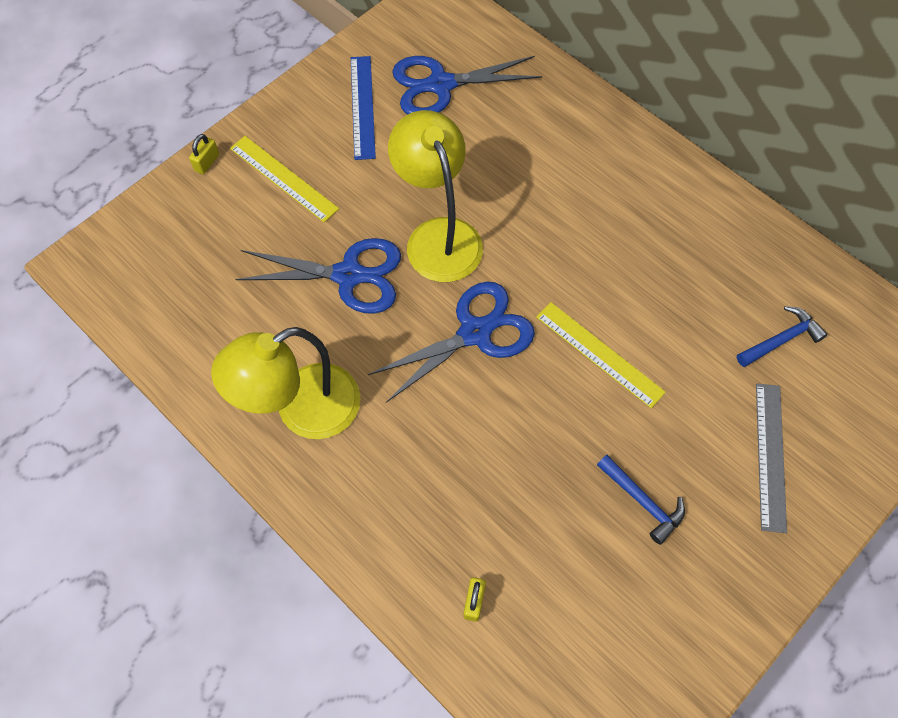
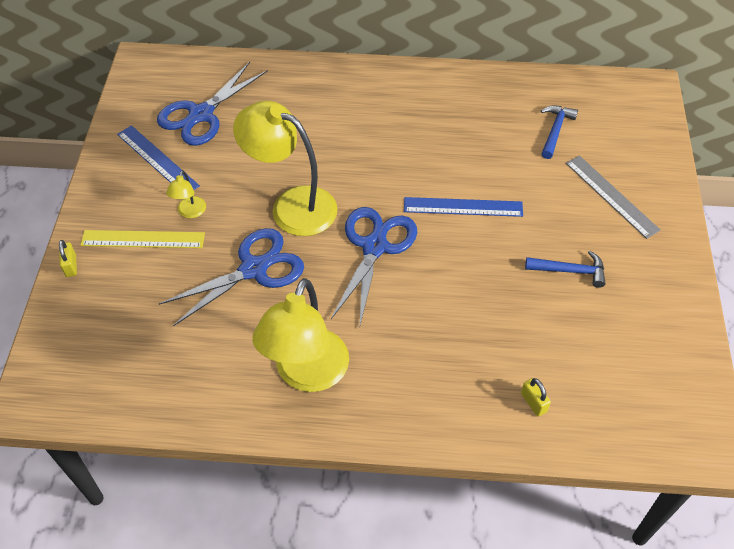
camera: 40 degrees left, 10 degrees down
yellow ruler [536,302,666,408] -> blue ruler [404,197,523,217]
none -> yellow lamp [166,170,206,218]

